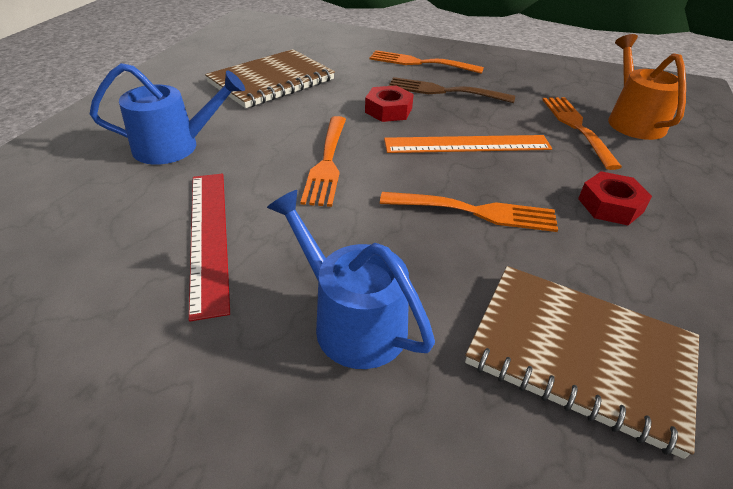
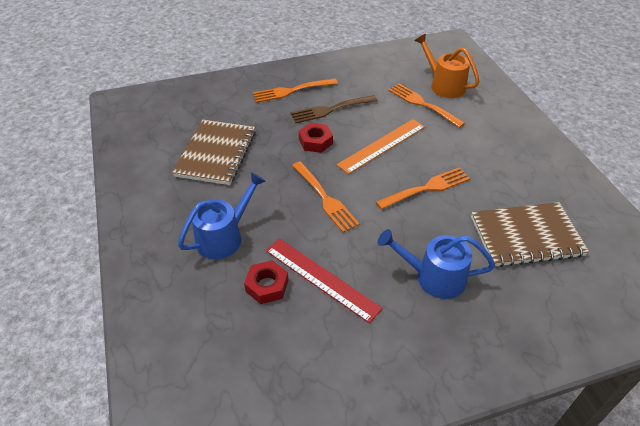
camera: 35 degrees left, 5 degrees up
red nut [578,171,652,225] -> red nut moved to [244,260,288,304]

